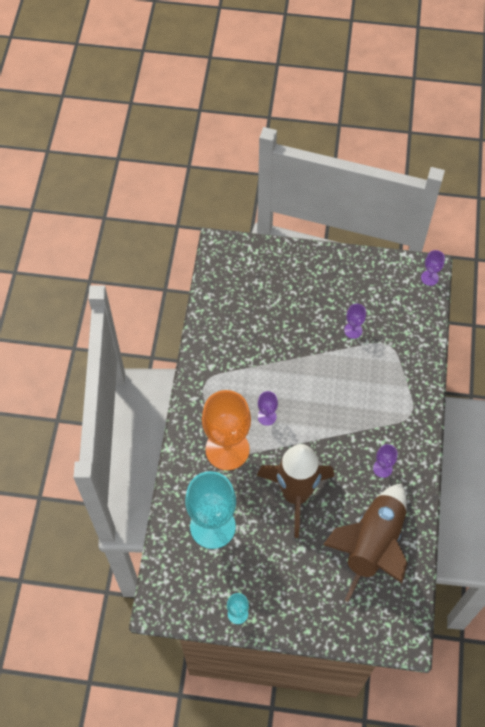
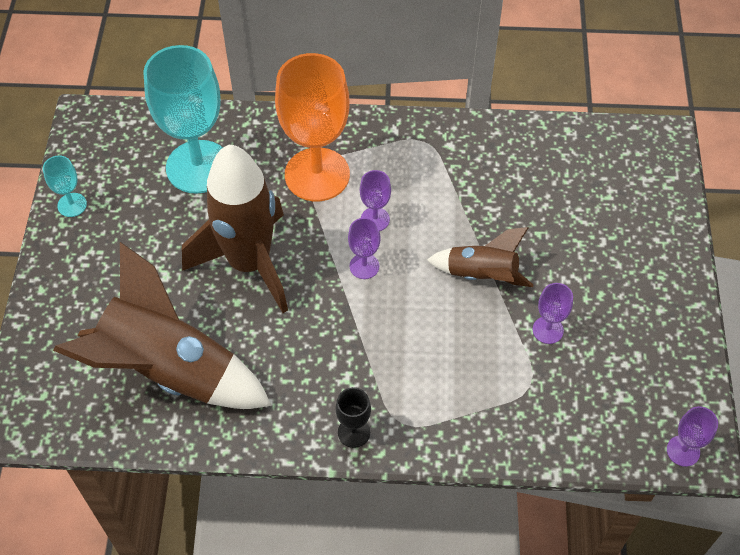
camera: 85 degrees right, 5 degrees down
purple goblet [373,444,398,478] -> purple goblet moved to [348,218,380,279]
none -> black goblet [336,387,371,448]
none -> brown rocket [427,227,534,287]

